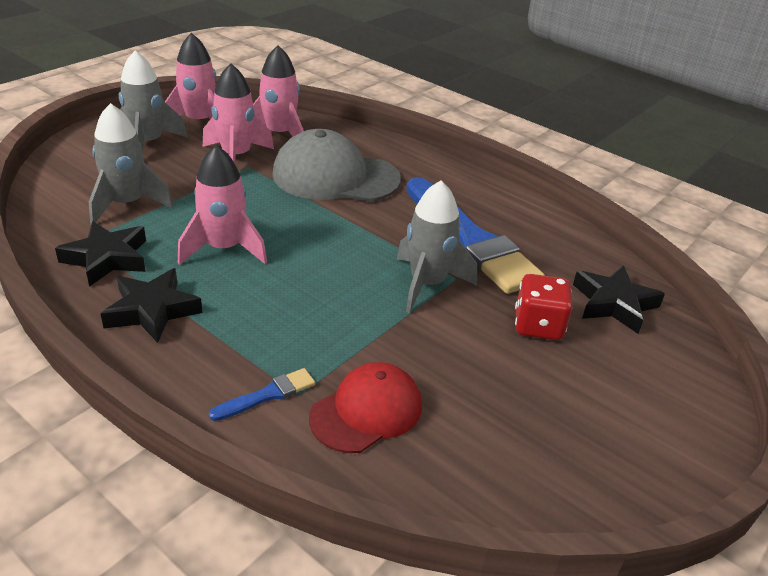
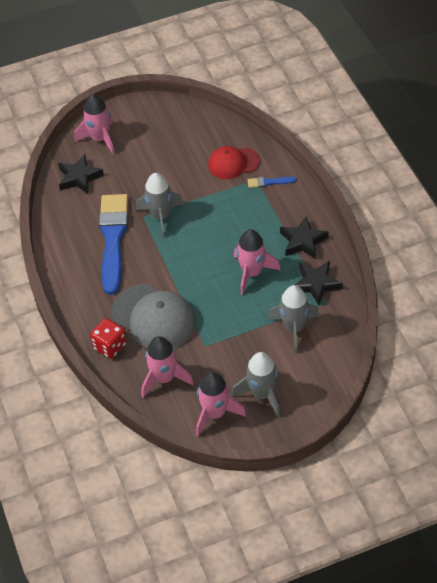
camera: 145 degrees left, 15 degrees up
pink rocket [203,64,274,164] -> pink rocket moved to [74,94,115,155]
red dice [515,274,572,340] -> red dice moved to [90,318,127,359]

